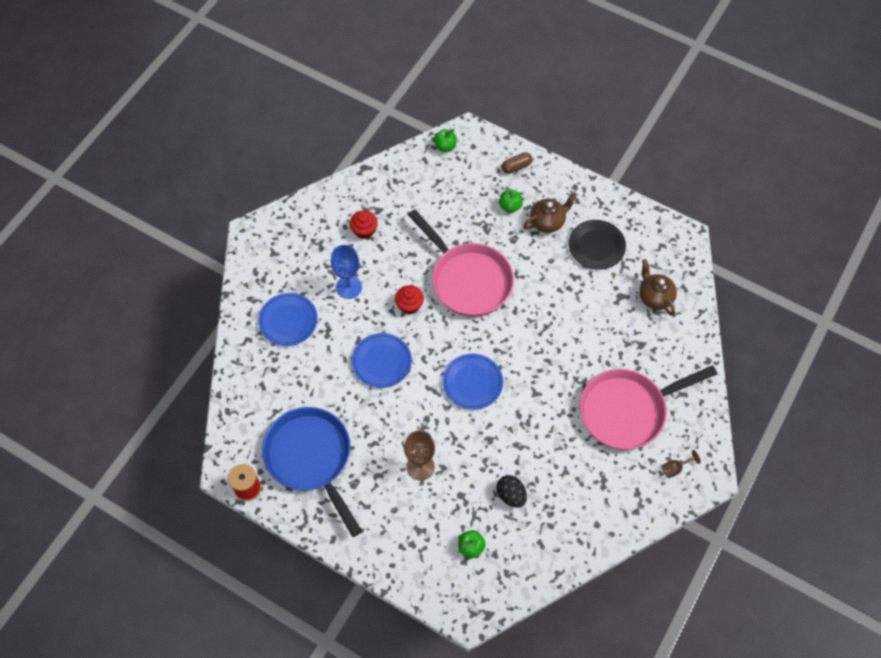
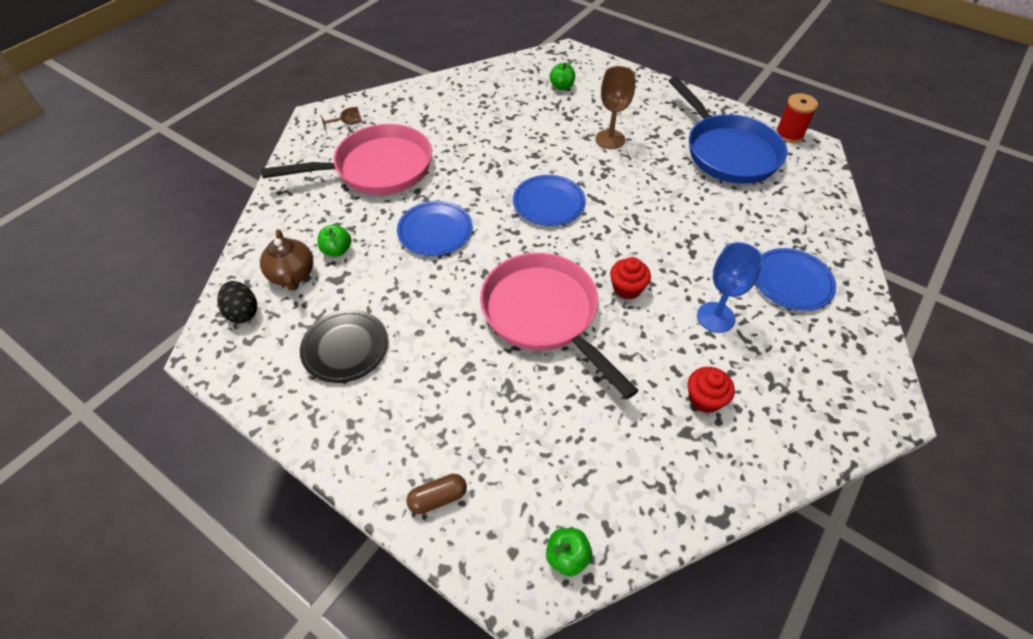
camera: 175 degrees left, 10 degrees down
blue plate [351,333,412,388] -> blue plate moved to [397,201,473,256]
black egg [496,475,527,508] -> black egg moved to [217,281,257,323]
green apple [499,186,523,213] -> green apple moved to [318,224,351,257]
brown teapot [523,194,577,233] -> none

